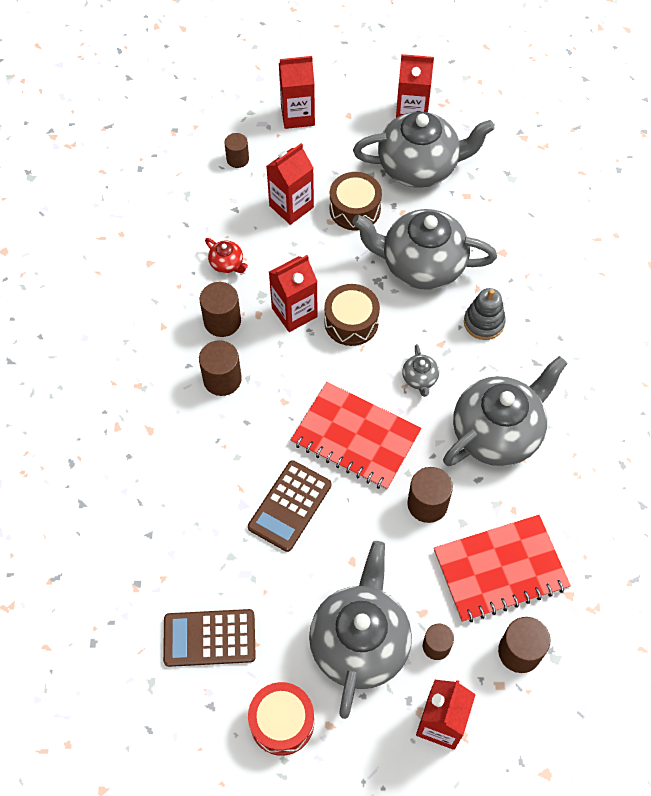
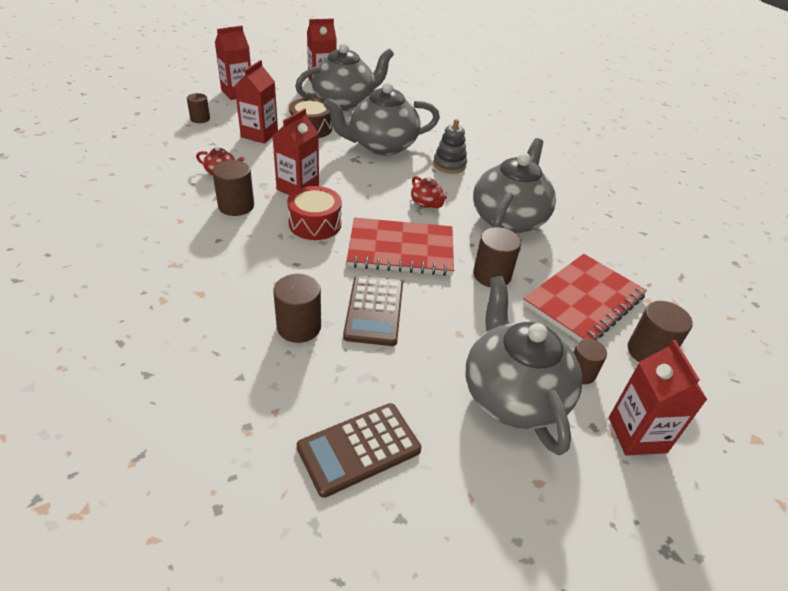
camera: 30 degrees left, 20 degrees down
brown cylinder [199,340,242,396] -> brown cylinder moved to [273,274,321,343]
red drum [248,682,314,756] -> red drum moved to [287,186,342,240]
brown drum [324,284,380,346] -> none
grey teapot [402,344,439,397] -> red teapot [411,176,447,208]

